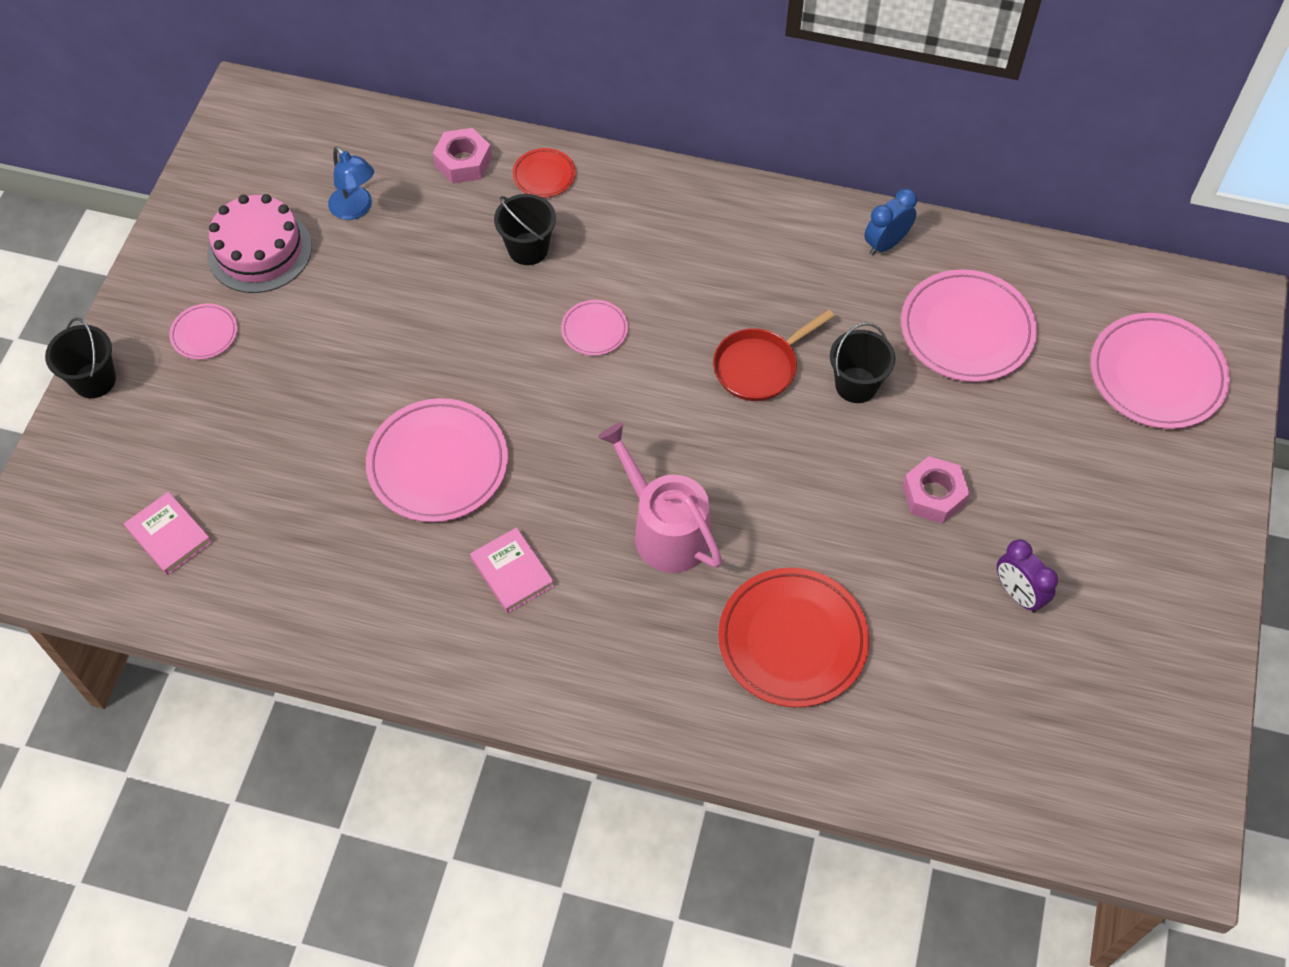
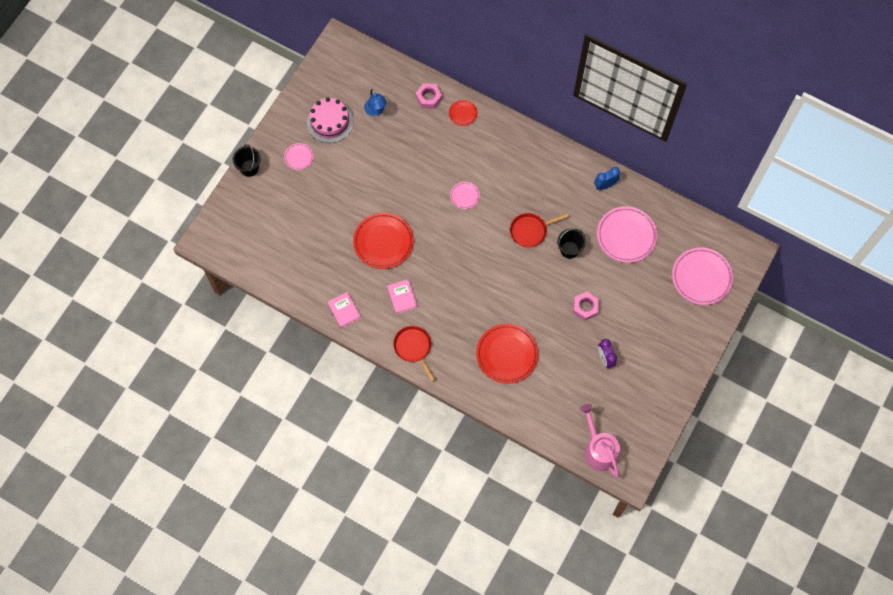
camera: 15 degrees right, 10 degrees up
pink book [124,492,212,575] -> pink book moved to [327,292,361,328]
pink plate [366,398,508,522] -> red plate [353,213,414,269]
black bucket [494,194,556,265] -> none
pink watering can [598,423,722,573] -> pink watering can moved to [580,404,620,478]
none -> red pan [393,326,436,382]

